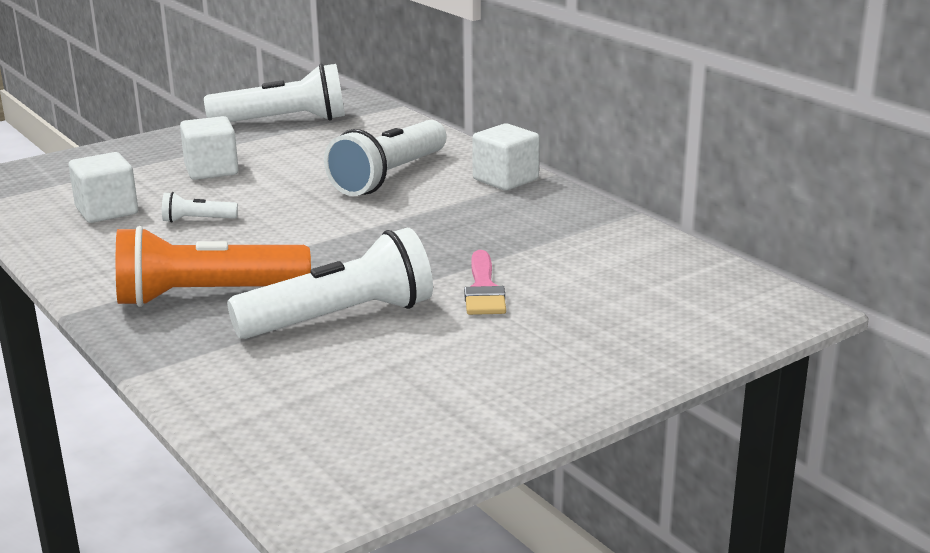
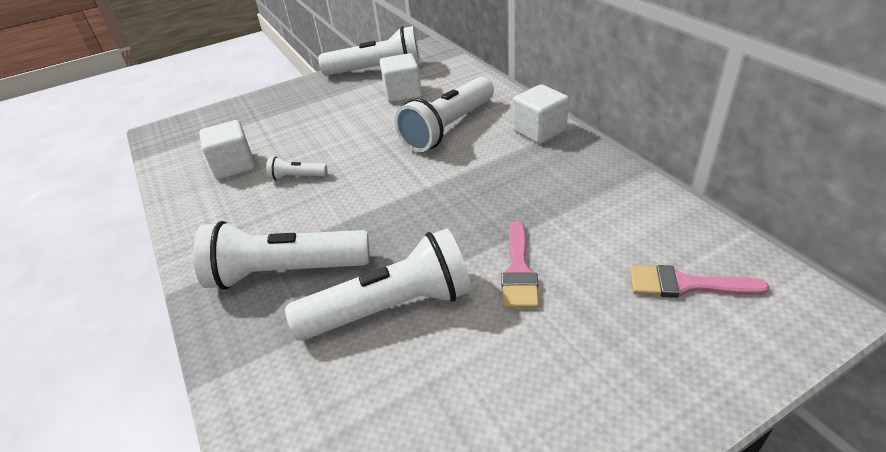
camera: 10 degrees right, 15 degrees up
orange flashlight [116,226,311,307] -> white flashlight [193,221,369,290]
white cube [180,116,239,180] -> white cube moved to [380,53,422,103]
none -> pink brush [630,265,770,298]

